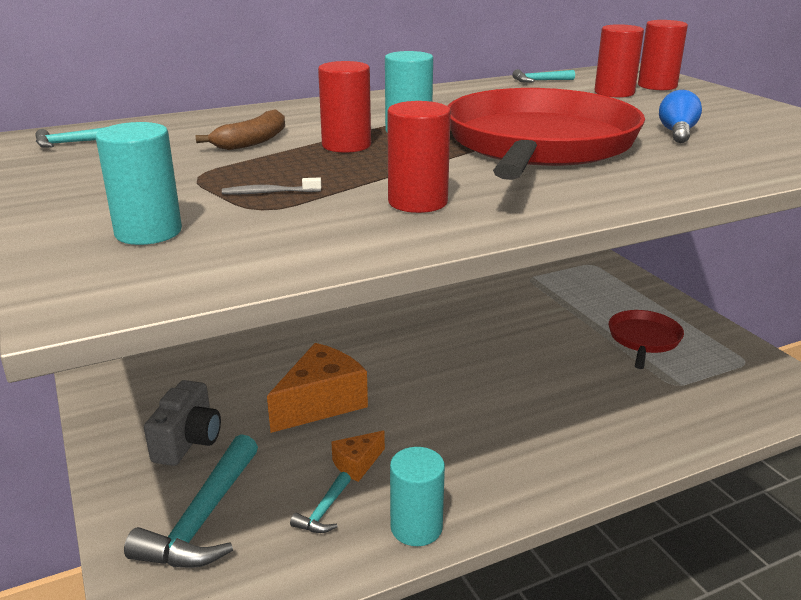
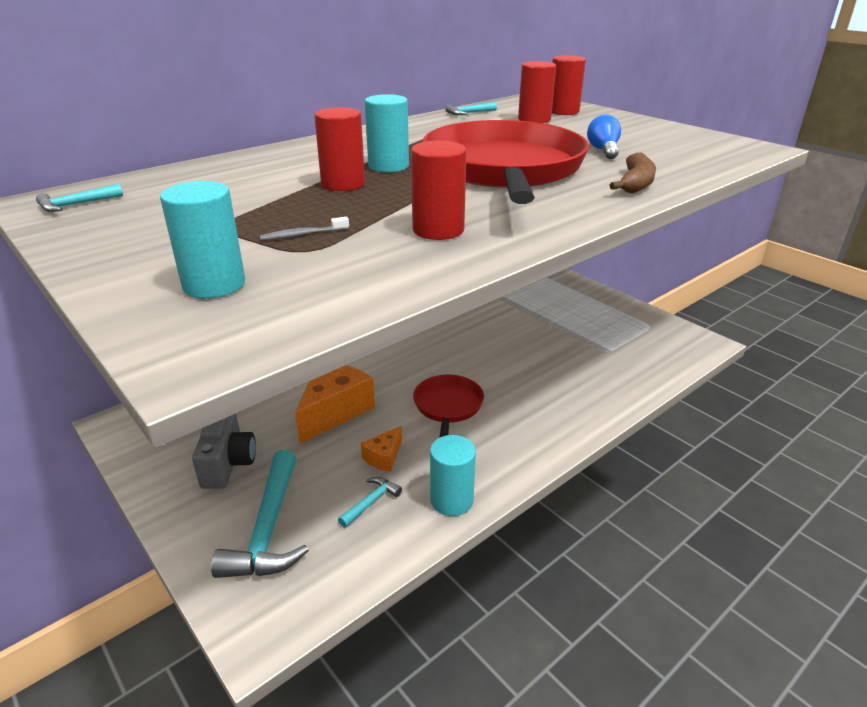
camera: 15 degrees left, 5 degrees up
brown banana [196,109,285,150] -> brown banana moved to [610,152,656,194]
turquoise hammer [290,472,351,533] -> turquoise hammer turned 150 degrees counterclockwise [338,477,402,528]
red pan [609,310,684,369] -> red pan moved to [413,375,484,438]

